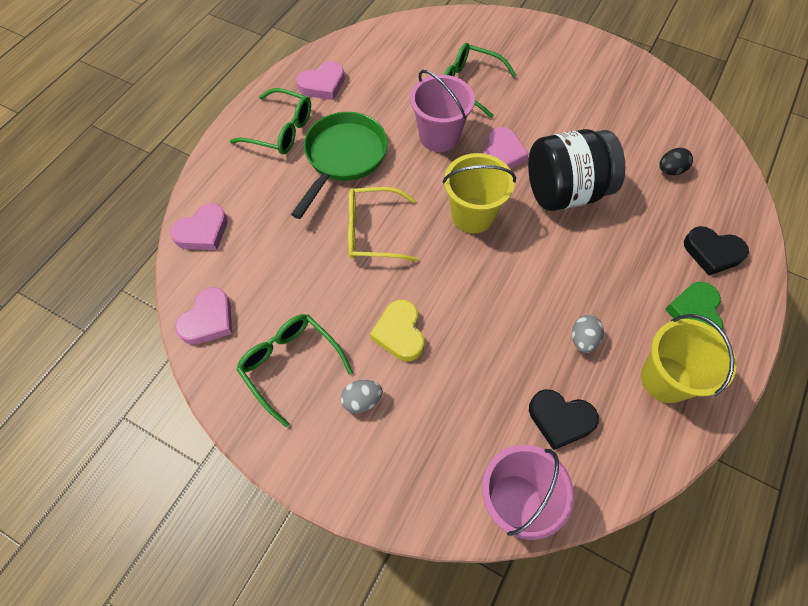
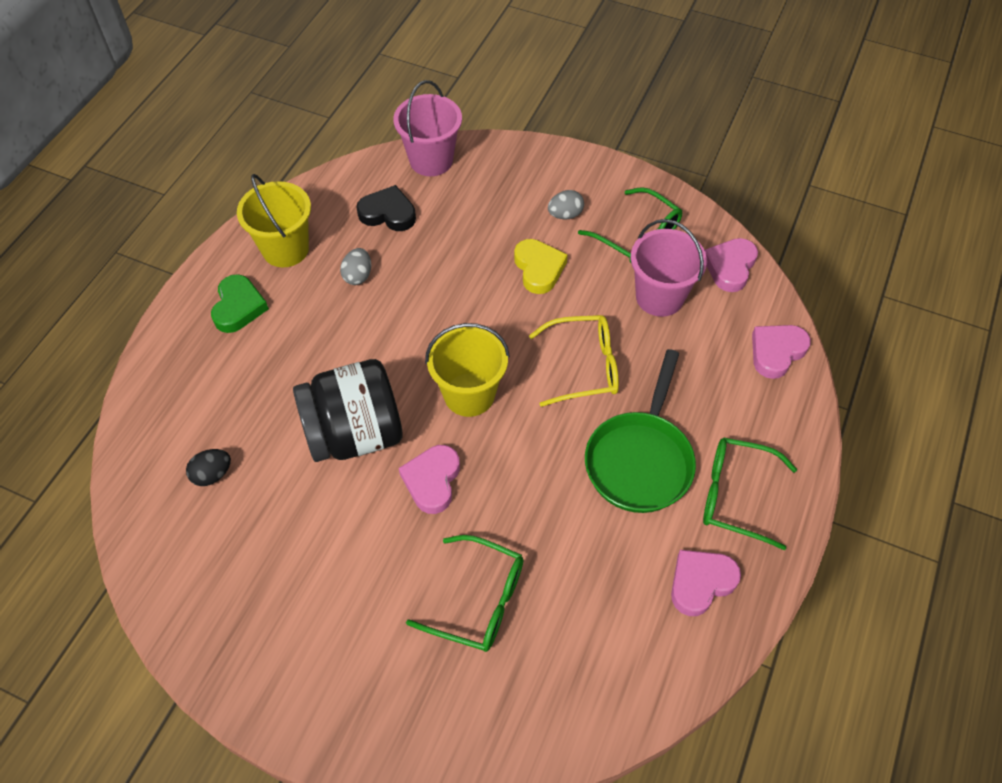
camera: 175 degrees right, 5 degrees down
pink bucket [410,70,475,152] -> pink bucket moved to [631,219,707,317]
black heart [684,226,749,275] -> none

